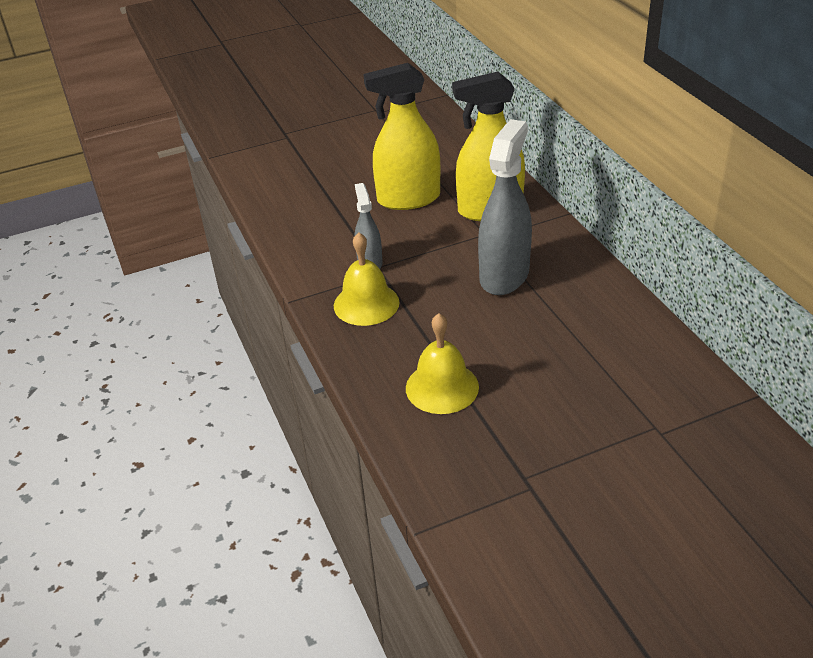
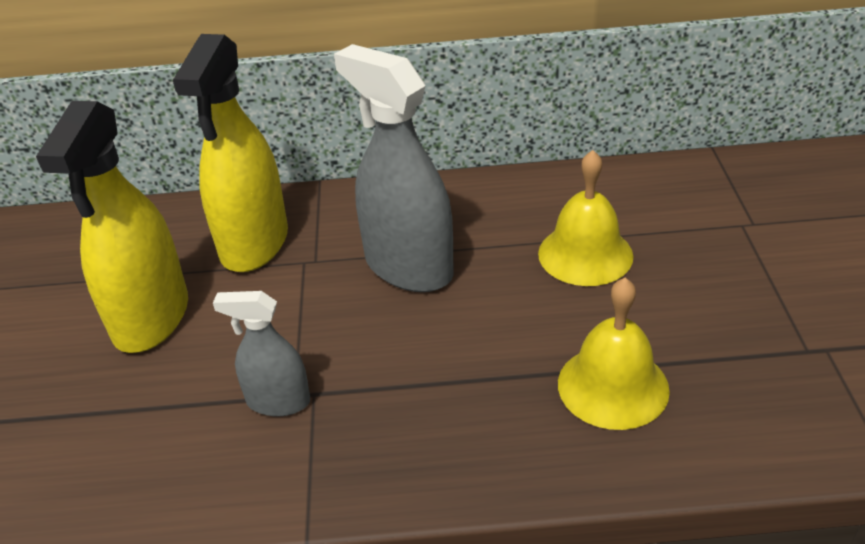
camera: 70 degrees left, 0 degrees up
yellow bell [334,232,400,326] -> yellow bell moved to [538,150,633,286]

